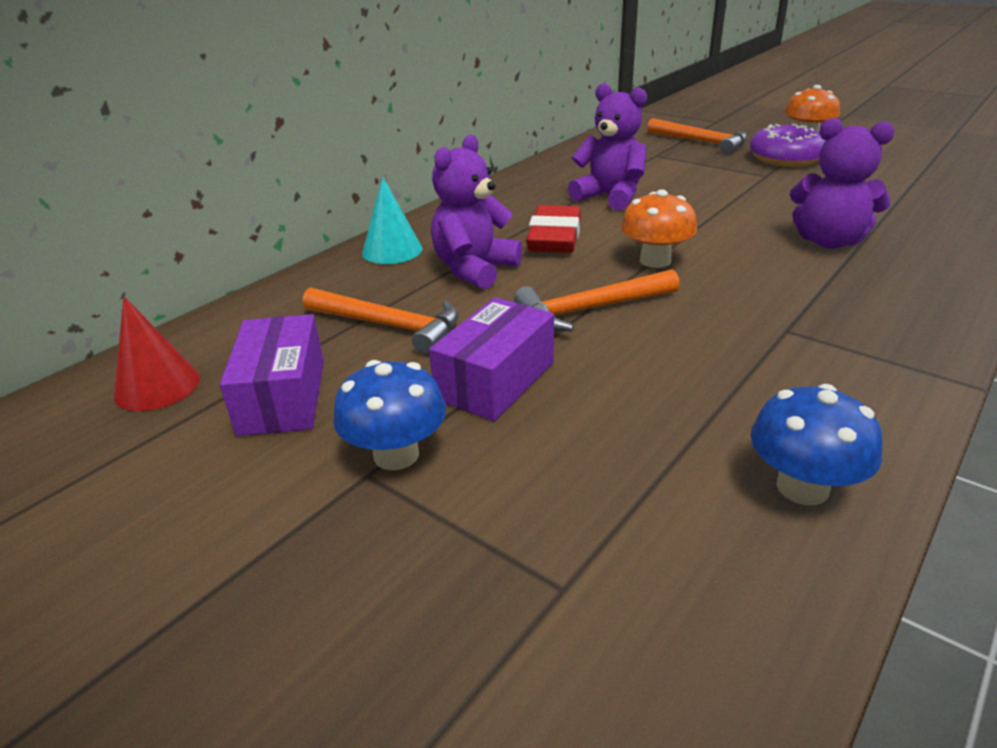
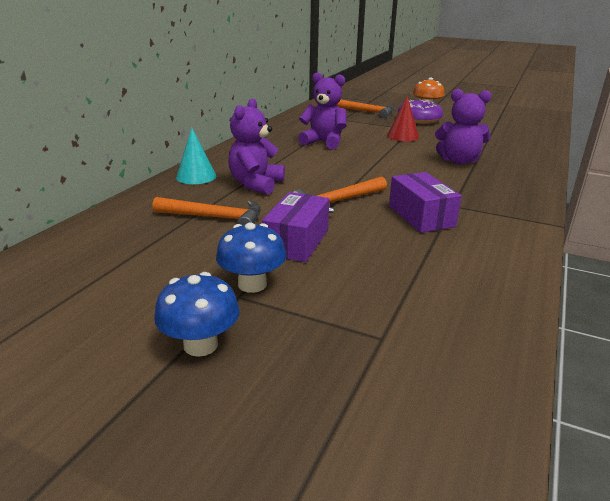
camera: 15 degrees left, 5 degrees down
red cone [114,296,200,411] -> red cone moved to [387,96,419,141]
purple box [220,314,324,436] -> purple box moved to [389,172,462,233]
red eraser [526,205,581,253] -> none
orange mushroom [621,189,697,268] -> none
blue mushroom [750,384,883,505] -> blue mushroom moved to [154,272,240,357]

